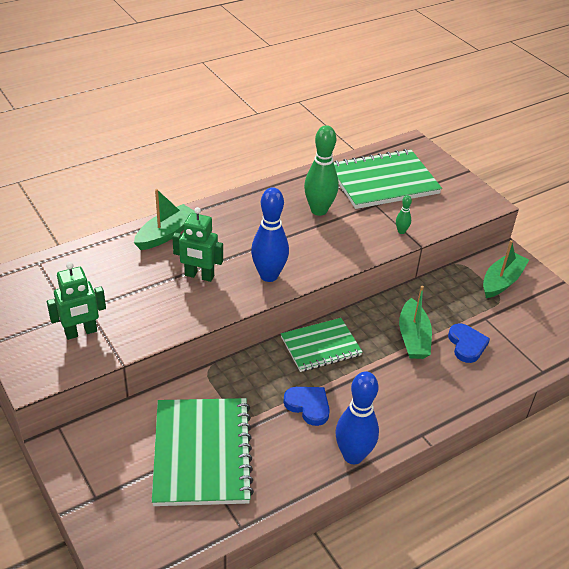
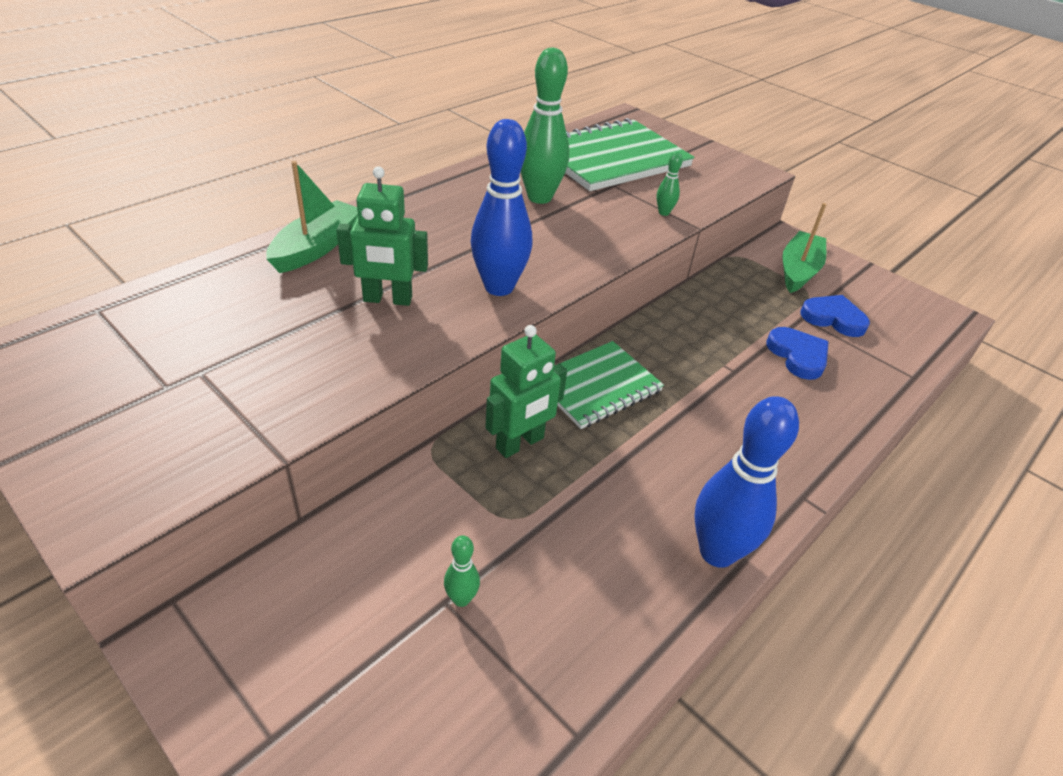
camera: 15 degrees left, 0 degrees up
green robot [47,262,106,340] -> green robot moved to [485,325,567,458]
green notebook [152,398,254,506] -> green bowling pin [444,535,480,607]
blue heart [283,387,330,426] -> blue heart moved to [800,295,870,337]
green boat [399,286,432,359] -> none

